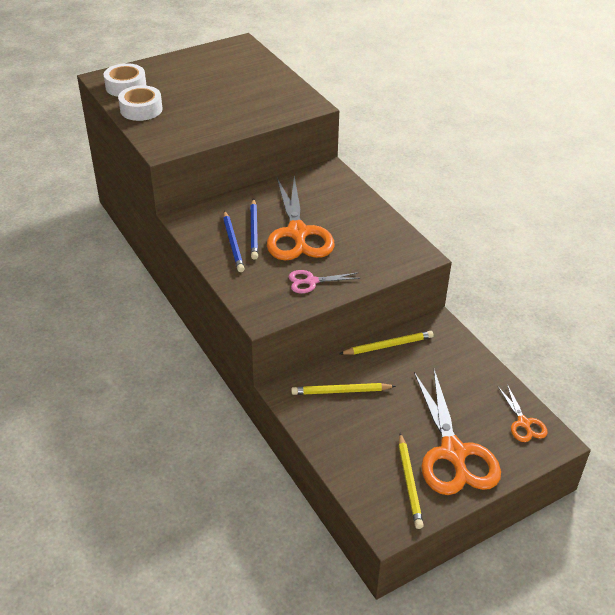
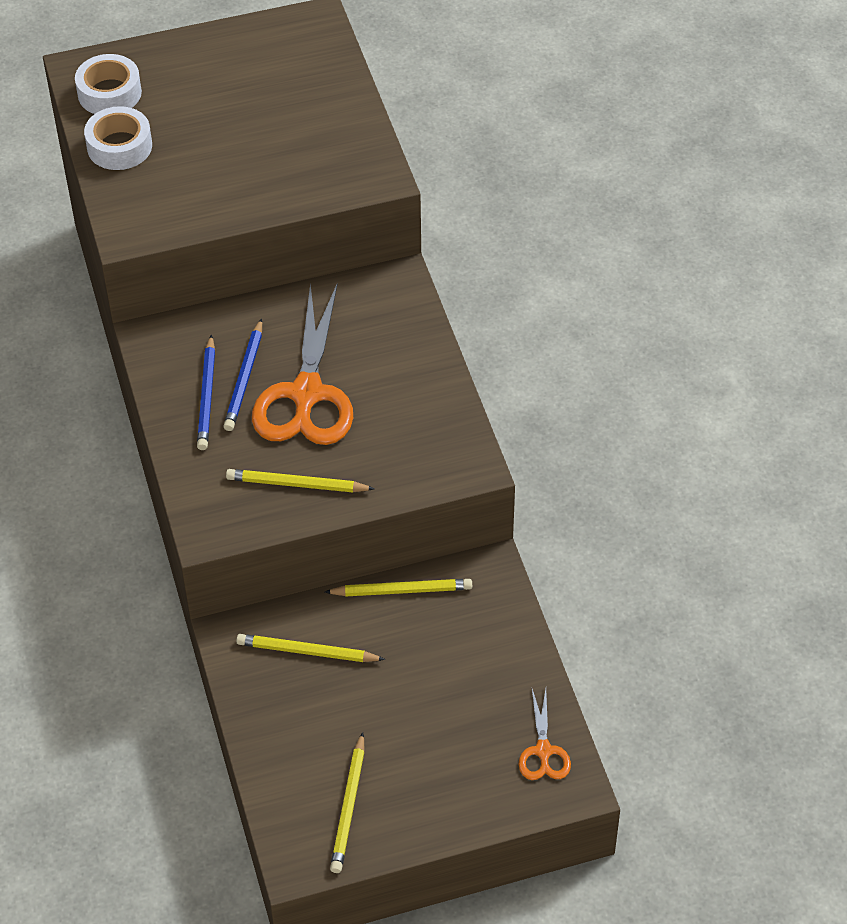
camera: 15 degrees right, 10 degrees up
pink scissors [288,270,361,293] -> yellow pencil [226,469,375,492]
orange scissors [414,370,501,495] -> none

